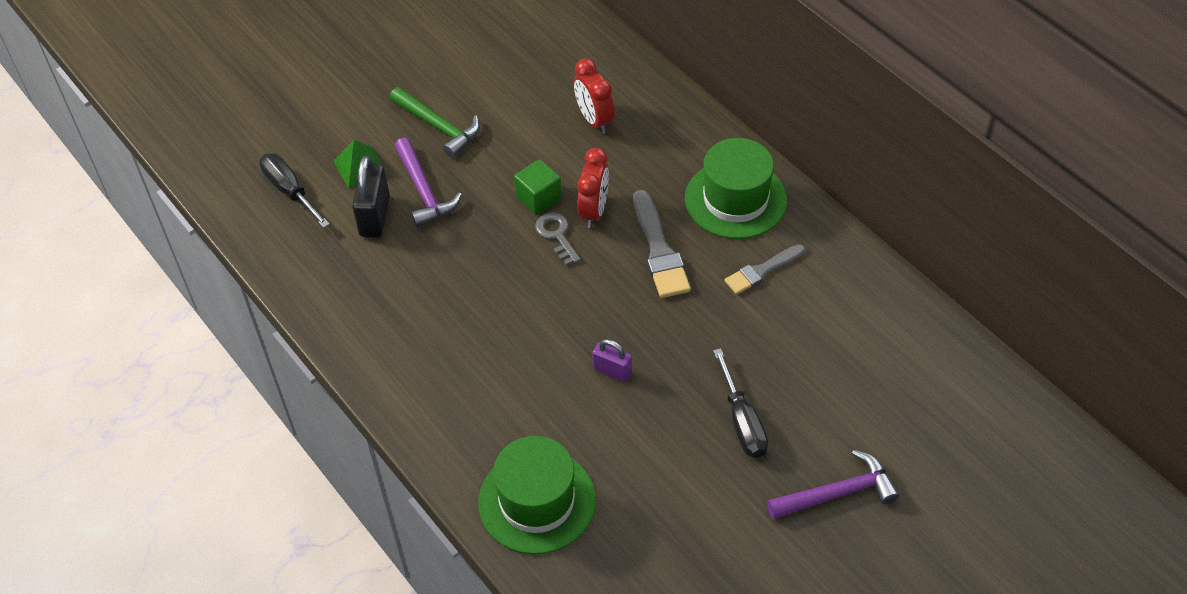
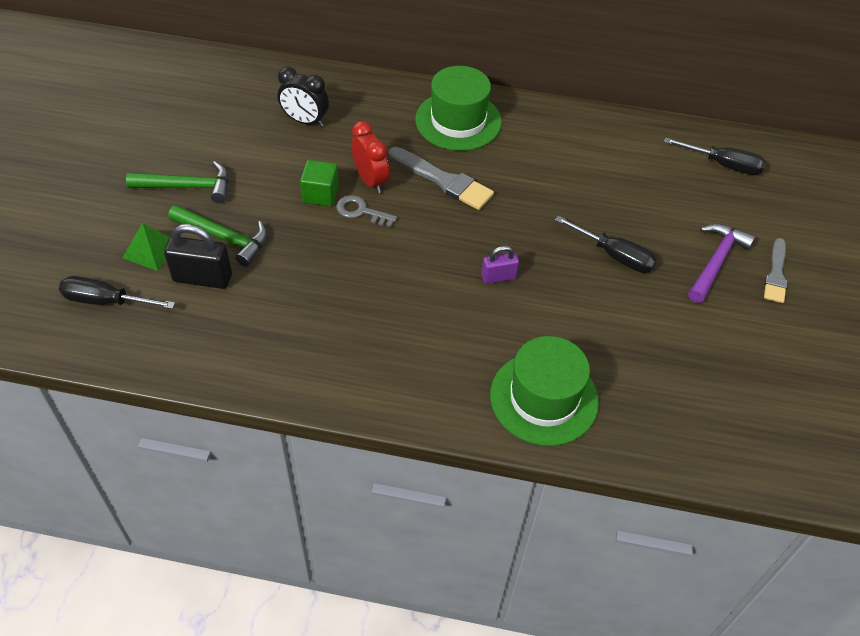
camera: 45 degrees left, 0 degrees up
black padlock [352,156,390,238] -> black padlock turned 45 degrees counterclockwise [164,224,232,289]
purple hammer [395,138,462,227] -> green hammer [168,205,267,266]
red clock [574,58,615,133] -> black clock [277,67,329,127]
grey brush [725,244,805,294] -> grey brush moved to [764,238,787,303]
none -> black screwdriver [664,137,766,175]

